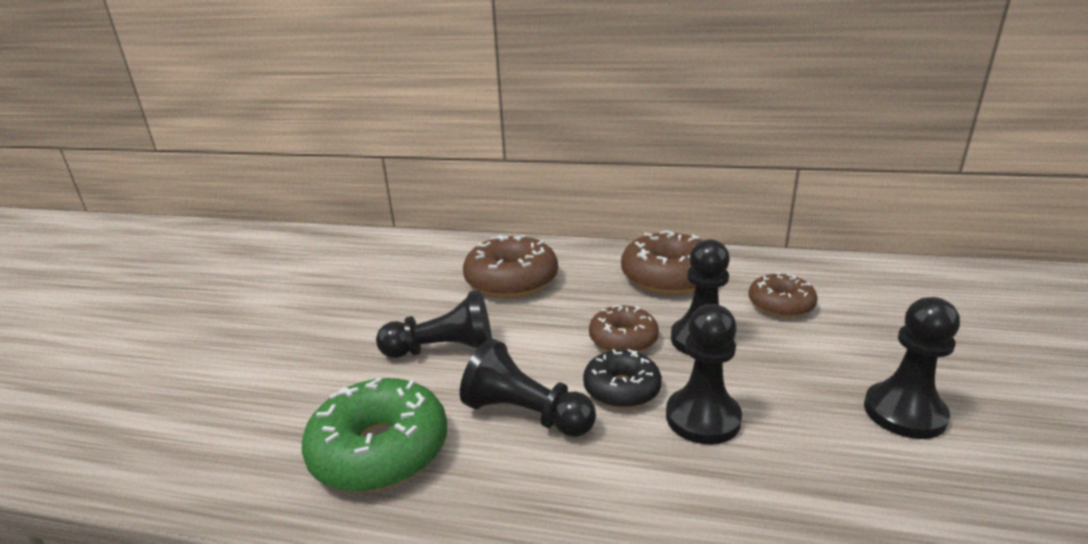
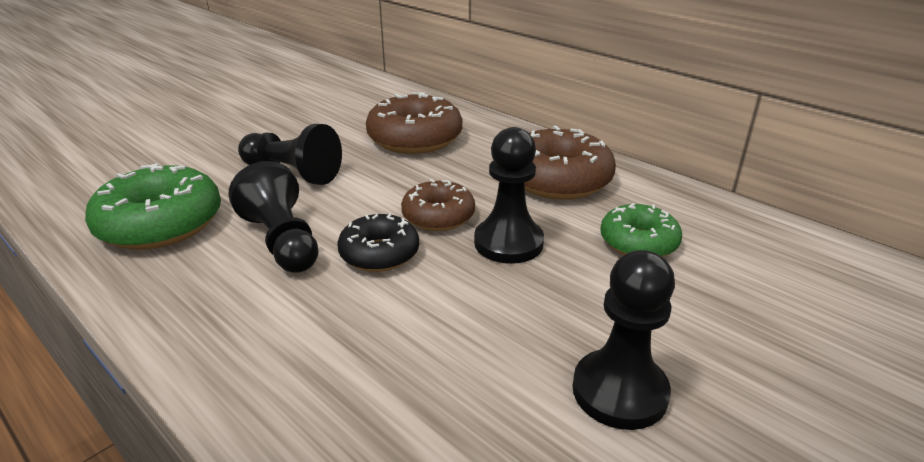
camera: 30 degrees right, 5 degrees up
black pawn [666,304,742,445] -> none
brown donut [748,272,818,318] -> green donut [600,203,682,257]

